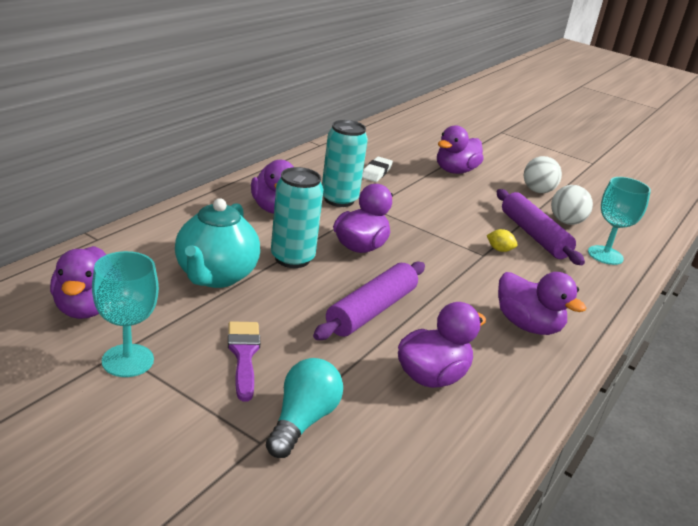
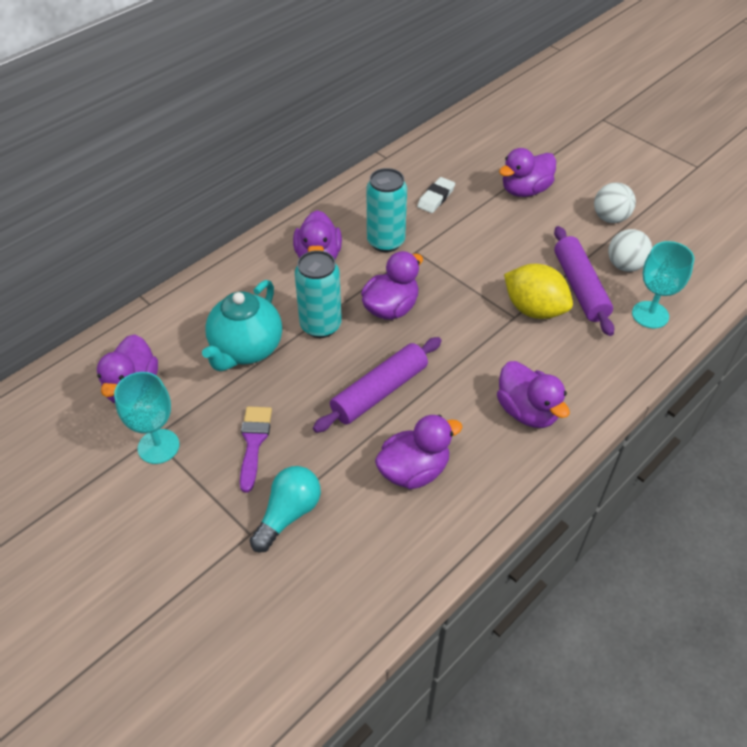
camera: 15 degrees right, 20 degrees up
yellow lemon [487,229,518,252] -> yellow lemon [504,264,573,319], size x2.35

